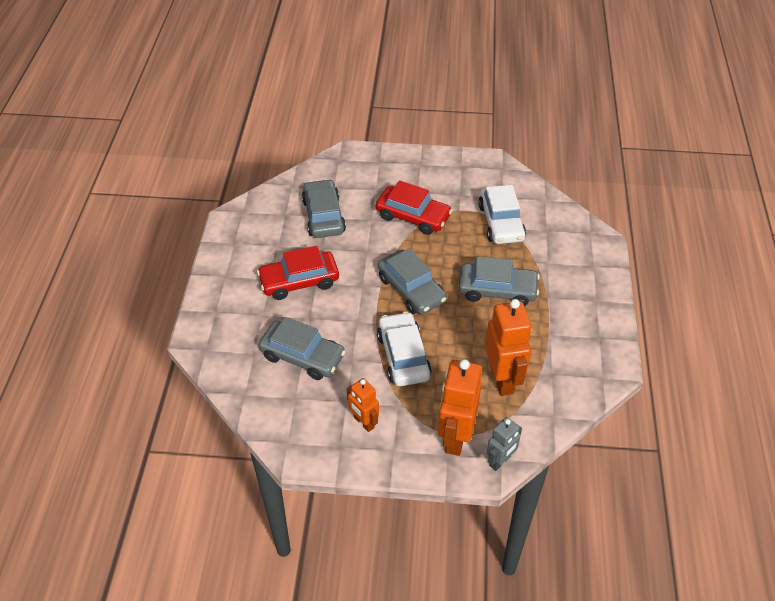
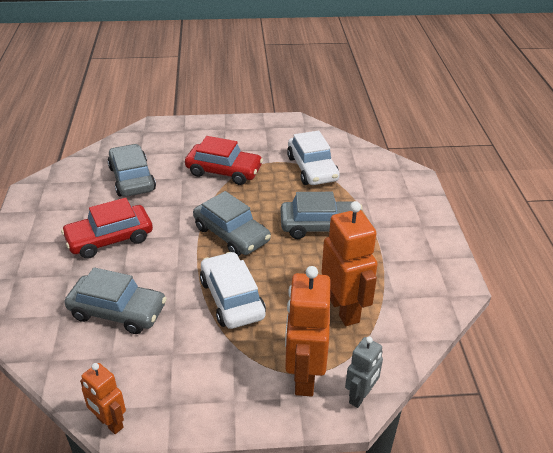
camera: 10 degrees left, 10 degrees down
orange robot [347,378,379,432] -> orange robot moved to [80,363,126,434]

